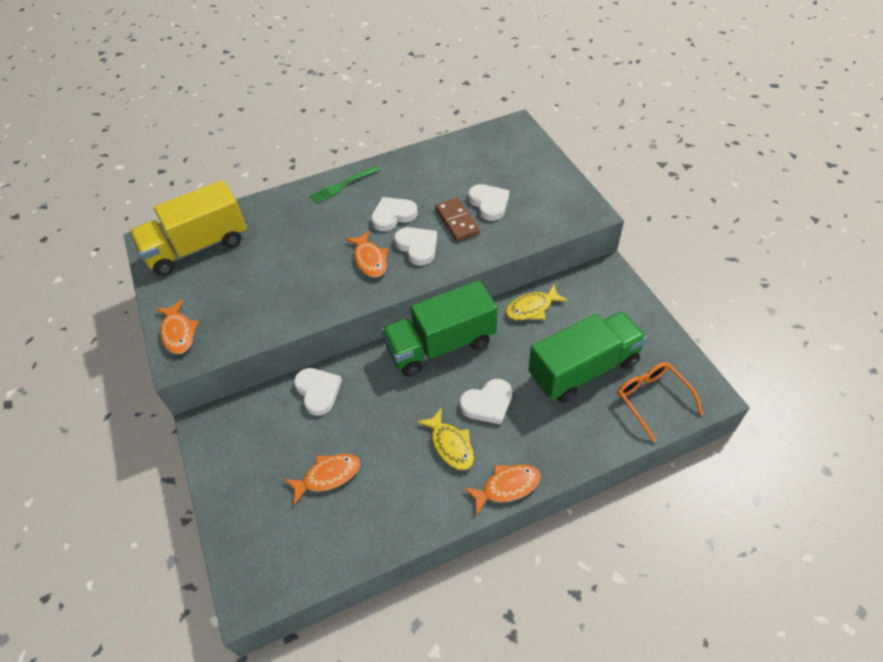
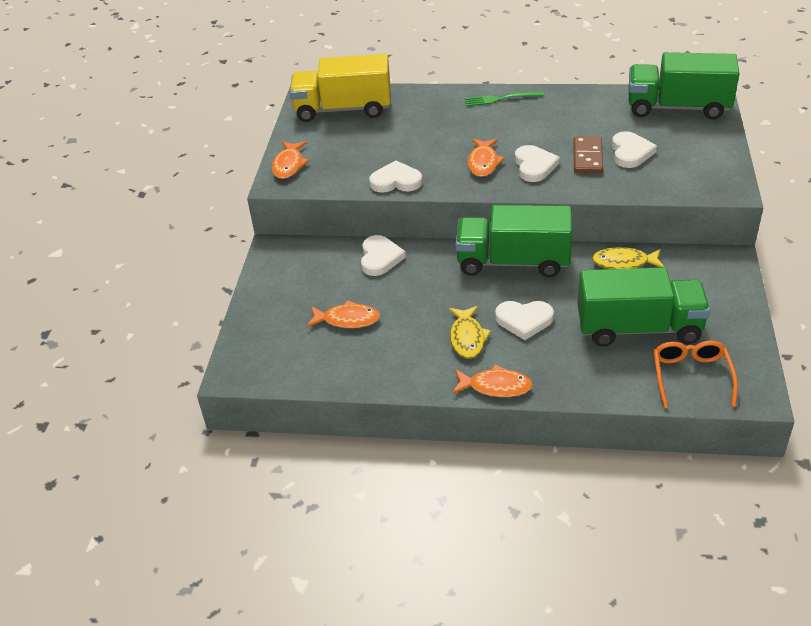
camera: 30 degrees right, 10 degrees down
white heart [371,197,418,231] -> white heart moved to [369,160,423,193]
none -> green truck [628,52,740,120]

